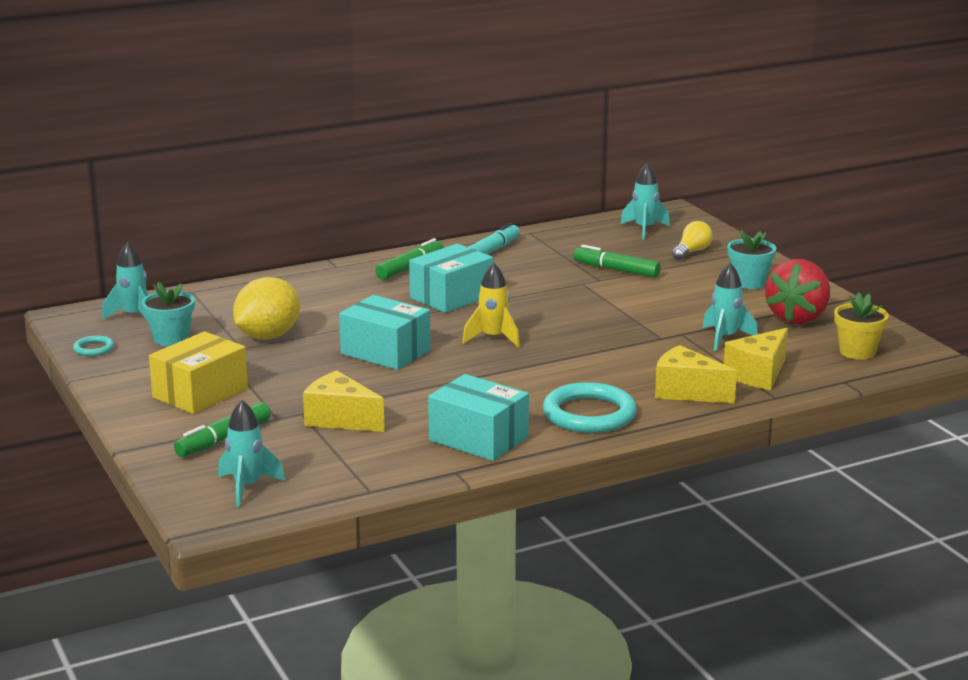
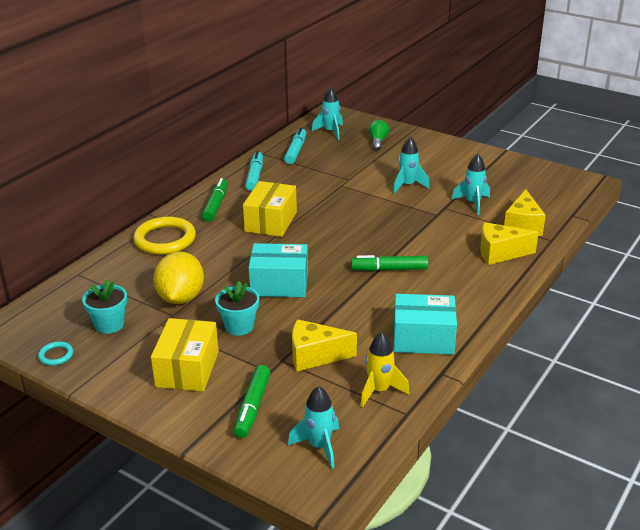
camera: 30 degrees left, 10 degrees up
turquoise rocket [102,242,148,321] -> turquoise rocket moved to [393,137,430,194]
turquoise box [409,244,493,313] -> yellow box [243,181,297,237]
yellow rocket [462,263,520,347] -> yellow rocket moved to [361,332,410,407]
turquoise ring [543,382,637,433] -> none
green marker [573,245,661,278] -> green marker moved to [351,255,428,271]
yellow light bulb [672,221,712,260] -> green light bulb [369,120,389,150]
turquoise flower pot [727,230,776,289] -> turquoise flower pot moved to [215,281,259,336]
red strawberry [765,259,830,324] -> none
yellow flower pot [834,292,889,360] -> none
none -> yellow ring [133,217,196,255]
none -> turquoise marker [284,128,306,164]

